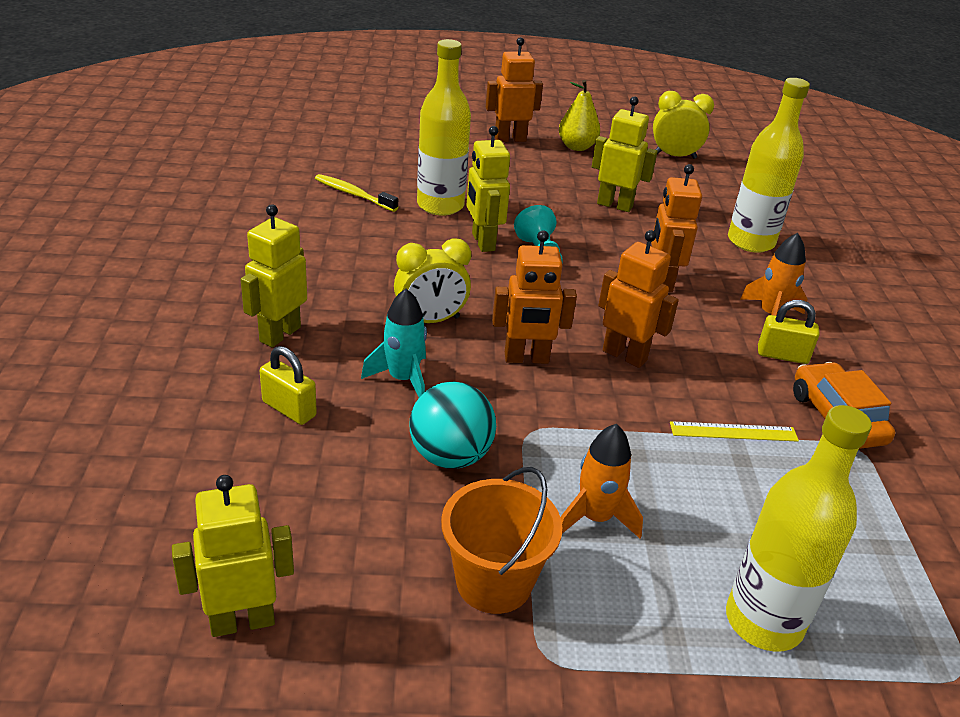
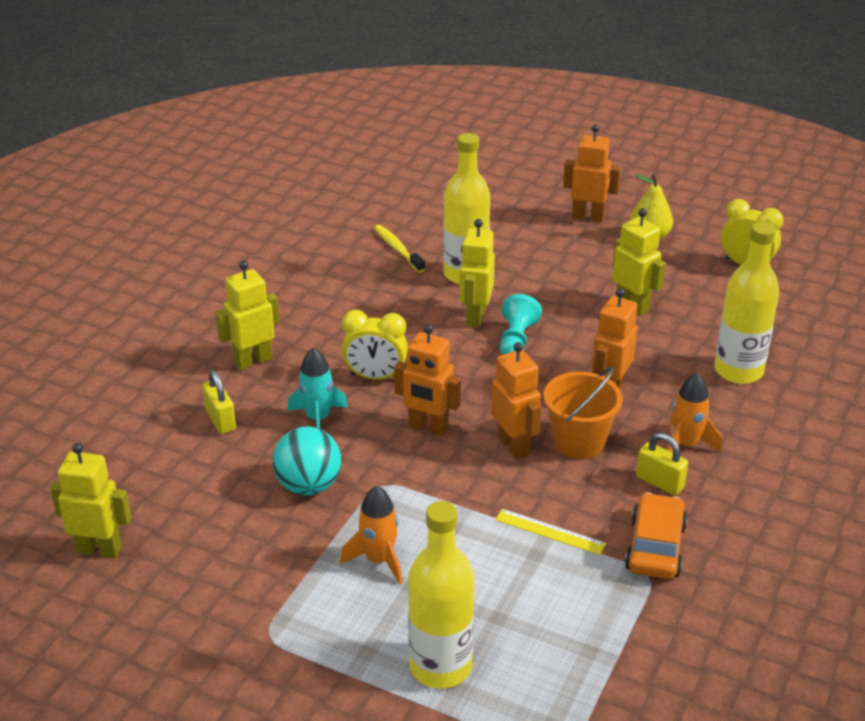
camera: 30 degrees right, 0 degrees up
orange bucket [441,467,562,614] -> orange bucket moved to [543,367,623,459]

